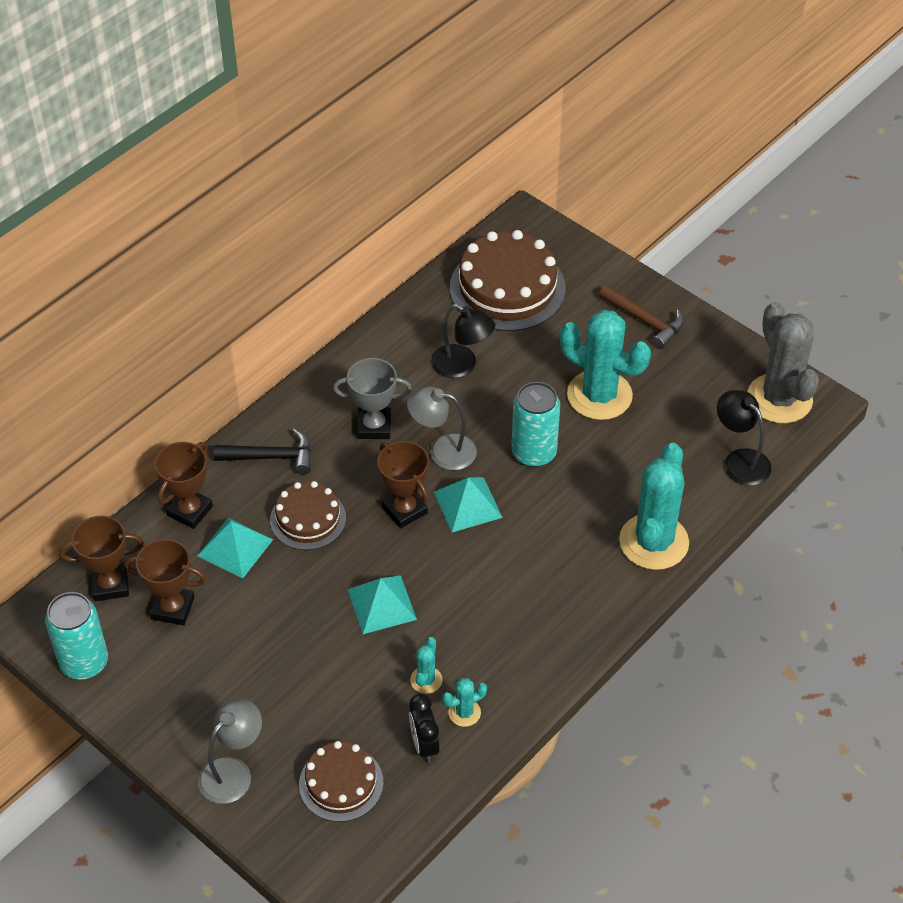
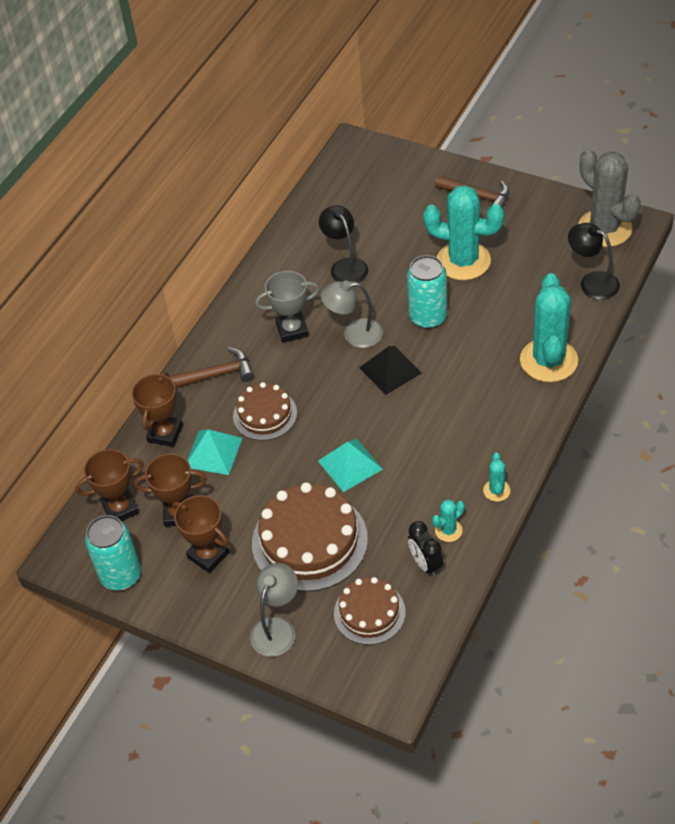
camera: 10 degrees left, 0 degrees up
black hammer [214,428,311,474] -> brown hammer [169,347,254,388]
brown trophy [377,441,429,528] -> brown trophy moved to [173,495,229,573]
turquoise cactus [410,637,442,694] -> turquoise cactus moved to [483,453,510,502]
black lamp [431,304,495,378] -> black lamp turned 135 degrees counterclockwise [319,205,368,283]
turquoise pyramid [434,477,503,532] -> black pyramid [359,346,422,395]
brown cake [450,230,566,331] -> brown cake moved to [252,483,368,592]

